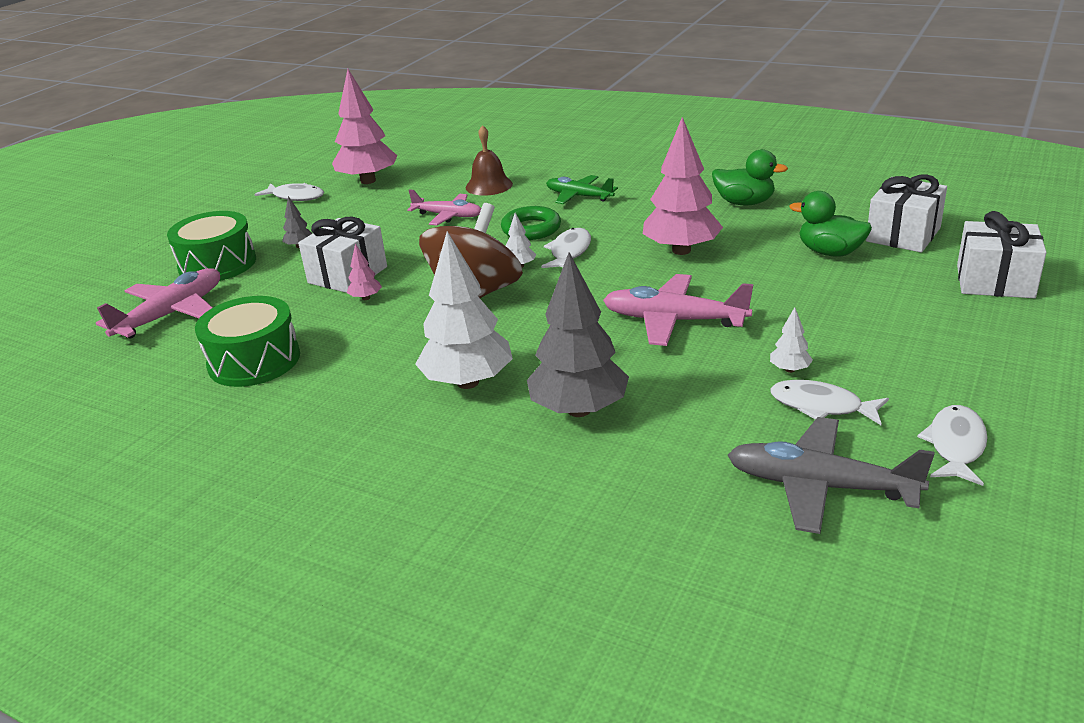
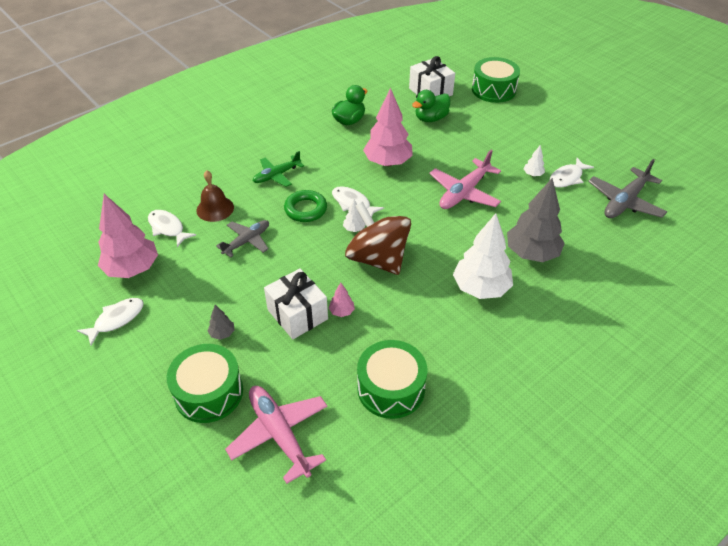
camera: 70 degrees left, 15 degrees up
pink plane [407,189,481,225] -> grey plane [216,220,269,258]
white fish [917,405,988,486] -> white fish moved to [148,210,196,247]
white gift [957,211,1047,298] -> green drum [472,57,520,103]

